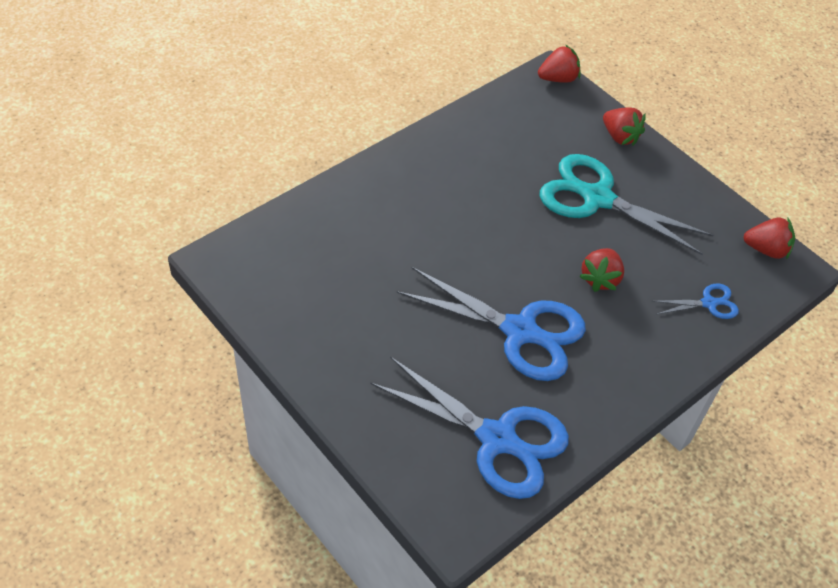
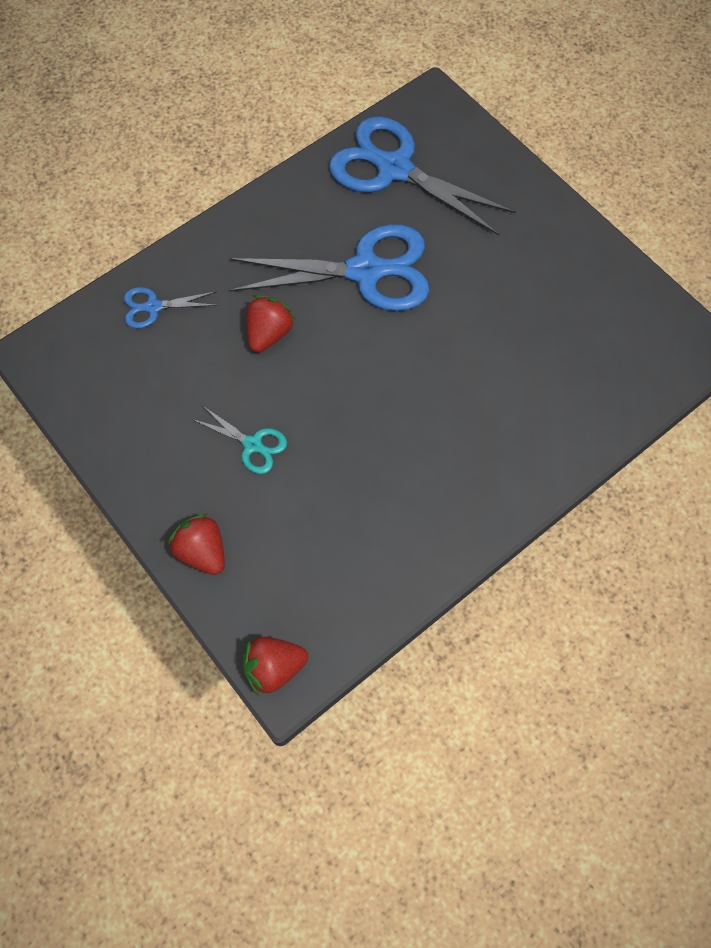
camera: 175 degrees left, 15 degrees up
blue scissors [397,267,586,381] -> blue scissors turned 150 degrees clockwise [229,224,429,311]
turquoise scissors [540,154,714,255] -> turquoise scissors [192,406,287,474], size x0.46
red strawberry [743,218,795,260] -> none

